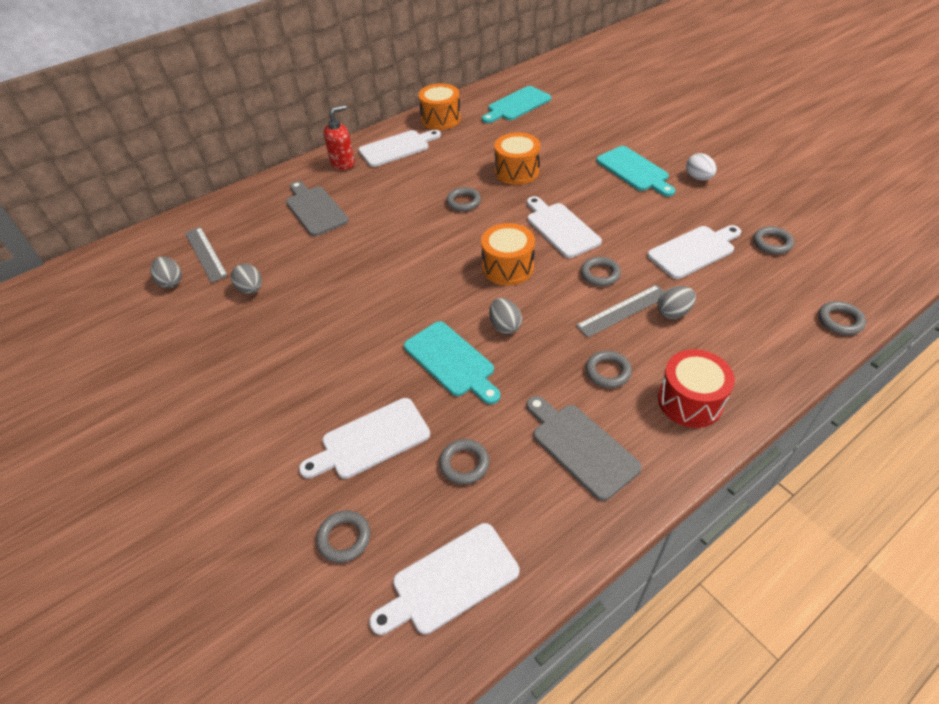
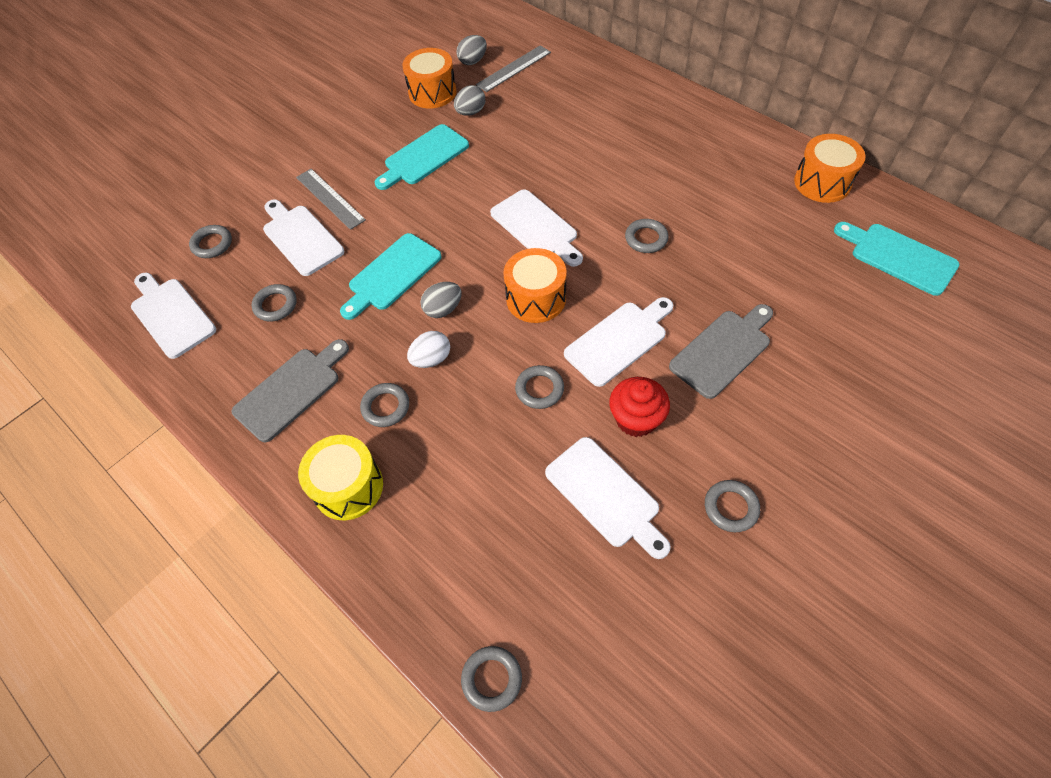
camera: 80 degrees right, 10 degrees up
grey cutting board [286,181,349,236] -> grey cutting board moved to [669,304,773,399]
red soap dispenser [324,105,355,170] -> none
white cutting board [358,130,441,167] -> white cutting board moved to [490,189,583,267]
orange drum [495,133,540,185] -> orange drum moved to [402,48,456,109]
grey ruler [576,285,665,338] -> grey ruler moved to [296,169,366,230]
turquoise cutting board [596,146,675,197] -> turquoise cutting board moved to [375,124,469,190]
grey egg [658,286,696,319] -> none
red drum [658,349,735,428] -> yellow drum [298,435,383,520]
white egg [686,153,716,180] -> white egg moved to [407,331,450,368]
grey ring [753,226,794,254] -> grey ring moved to [705,480,760,532]
none -> red cupcake [609,377,670,437]

